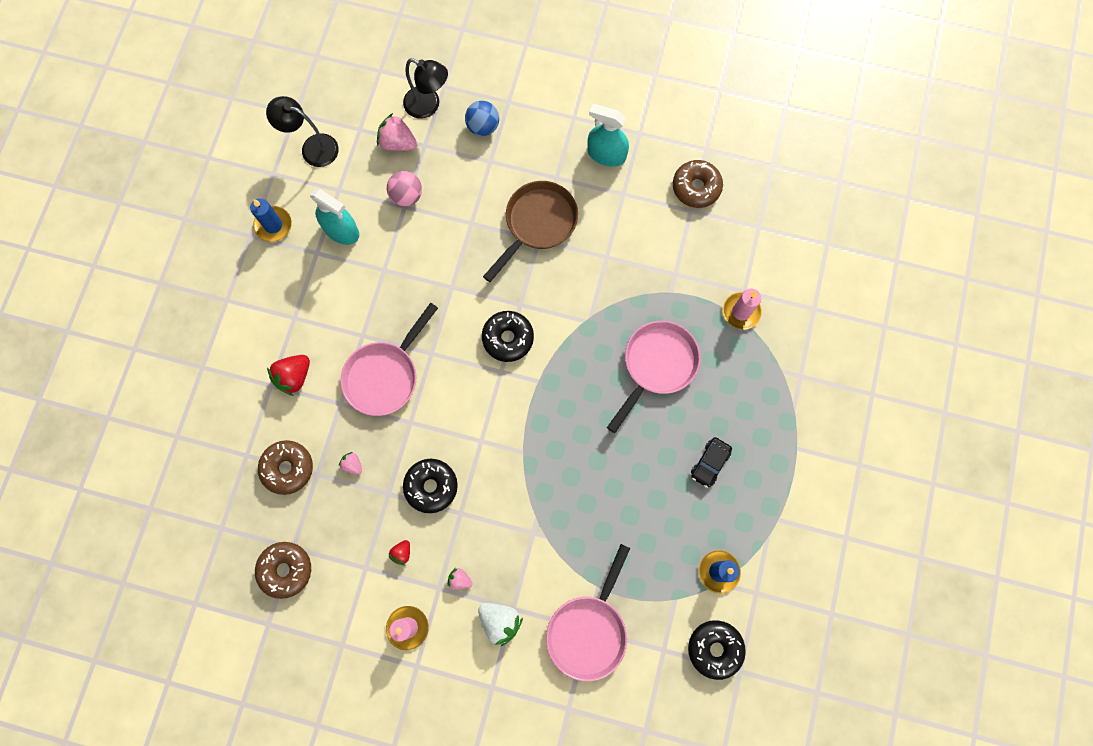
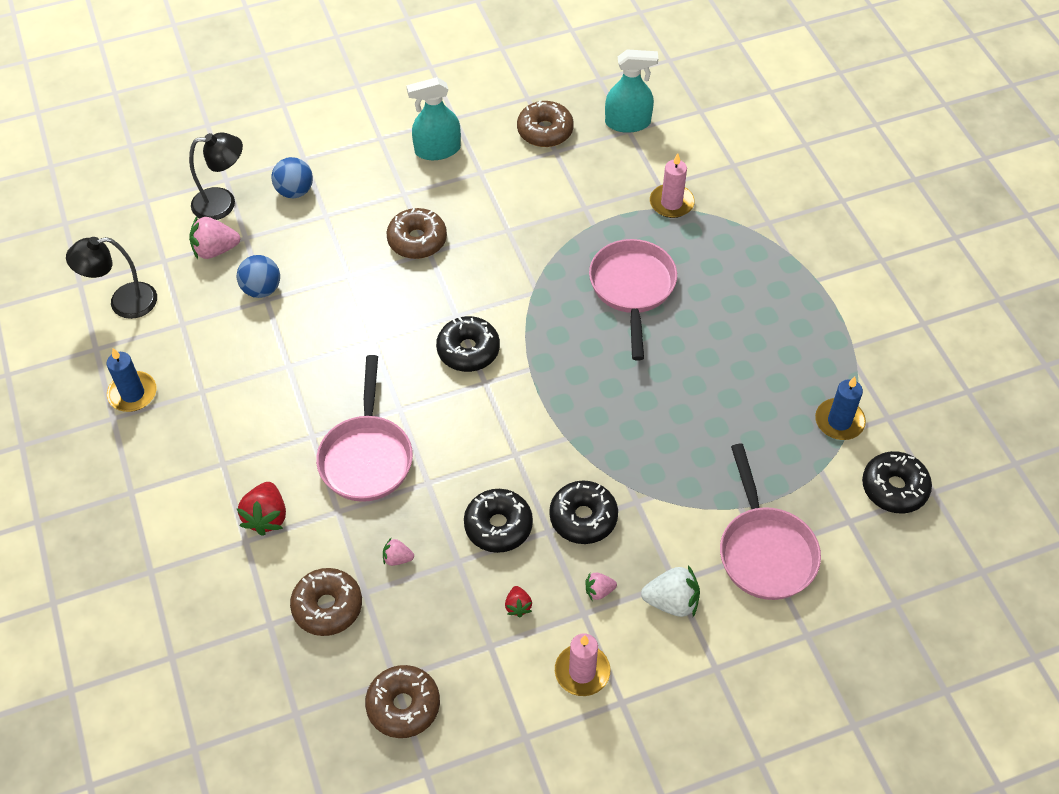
camera: 35 degrees left, 20 degrees down
turquoise spray bottle [310,188,359,245] -> turquoise spray bottle moved to [605,49,658,133]
pink ball [387,171,422,207] -> blue ball [237,255,280,298]
brown pan [483,181,578,282] -> brown donut [387,208,447,259]
black car [691,437,732,488] -> none
none -> black donut [549,480,618,544]

